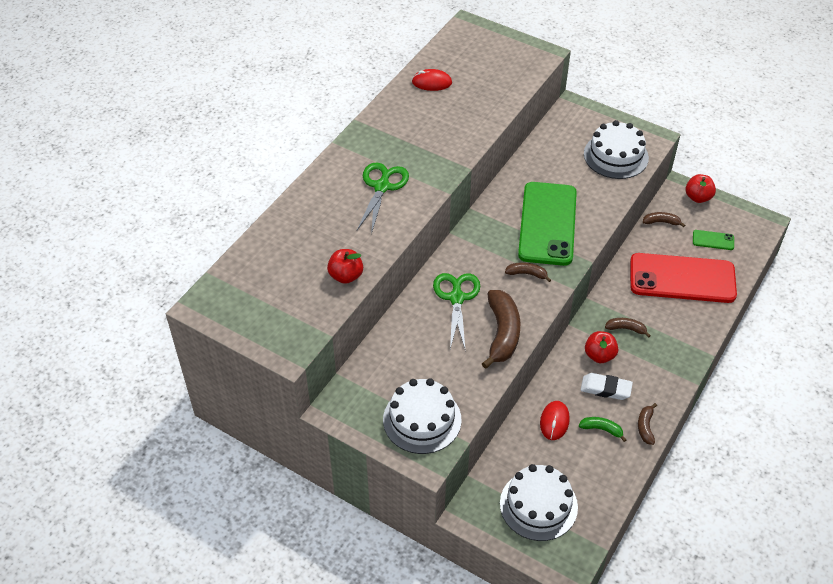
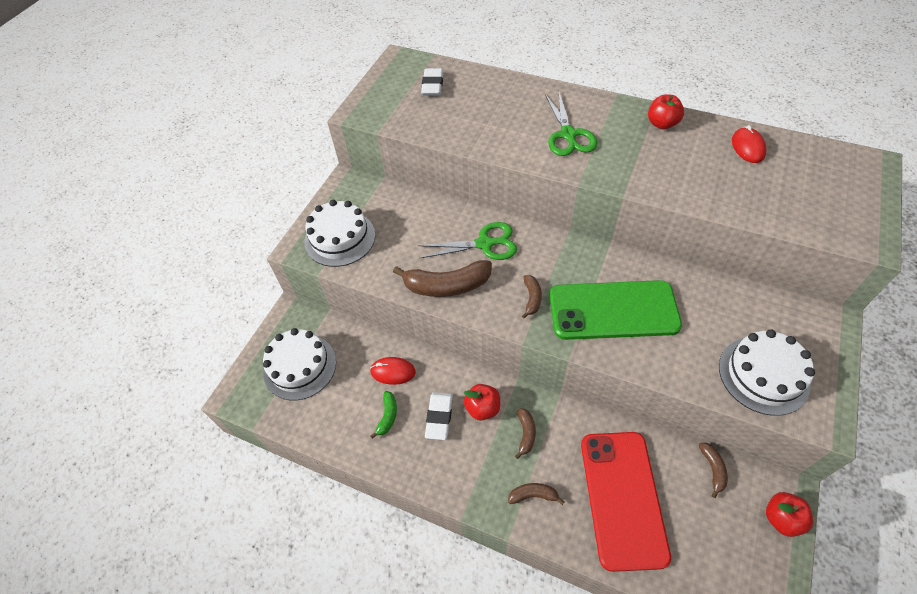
camera: 85 degrees right, 5 degrees up
red apple [327,249,363,284] -> red apple moved to [648,94,684,129]
green scissors [357,162,409,234] -> green scissors turned 75 degrees clockwise [545,92,597,156]
brown banana [638,403,657,445] -> brown banana moved to [508,483,564,505]
green phone [693,230,734,250] -> none
none -> white eraser [421,68,443,96]

